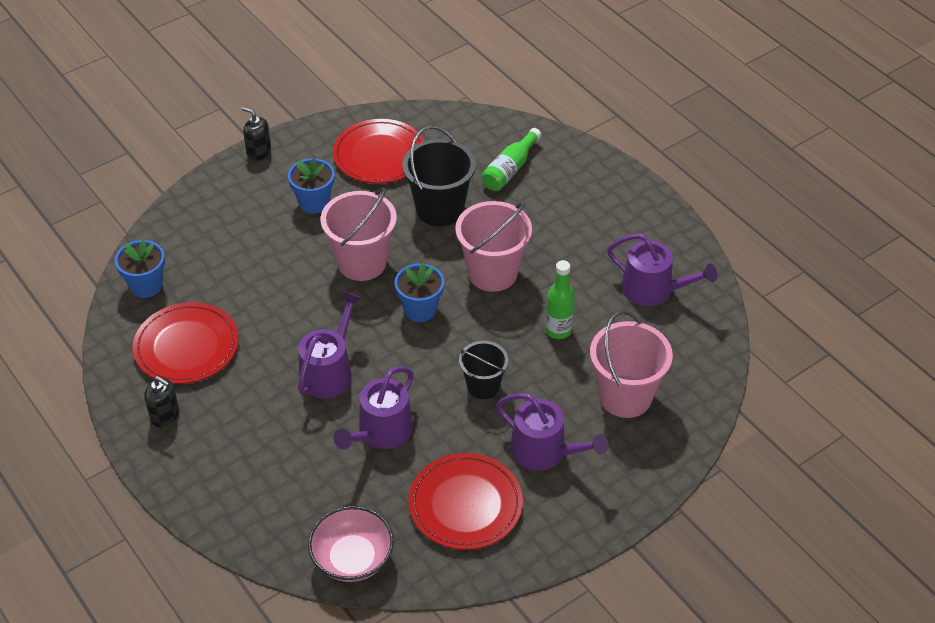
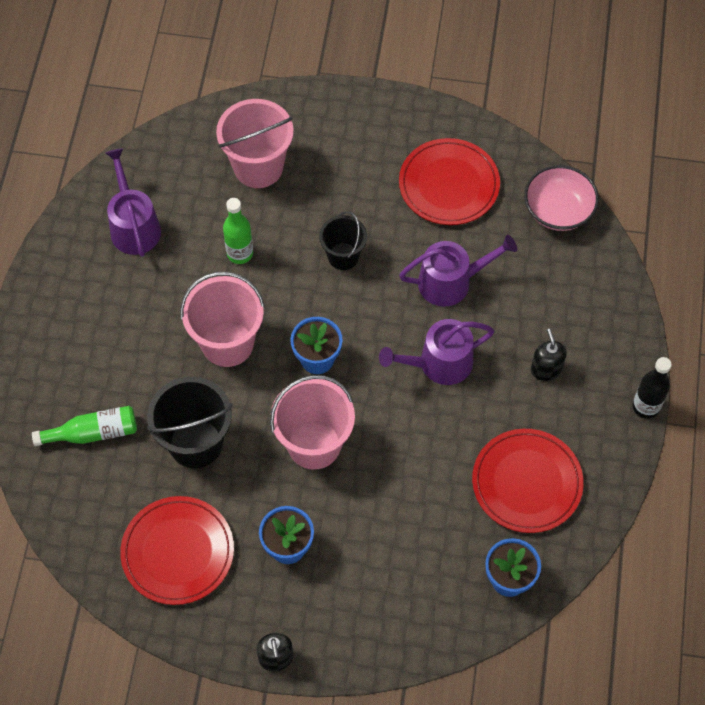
camera: 135 degrees left, 15 degrees up
black soap dispenser [144,376,179,427] -> black soap dispenser moved to [531,329,567,381]
purple watering can [496,393,608,471] -> none
none -> black bottle [632,357,672,419]

